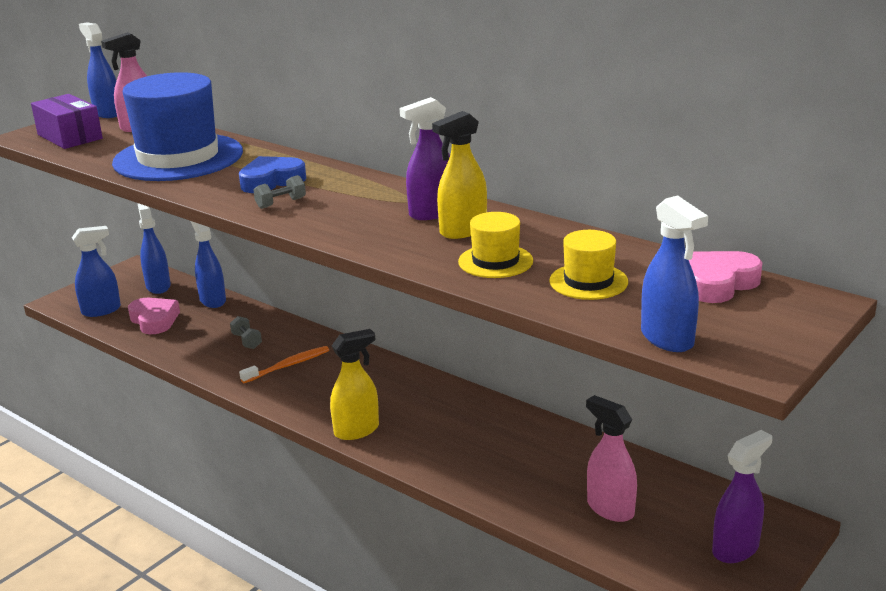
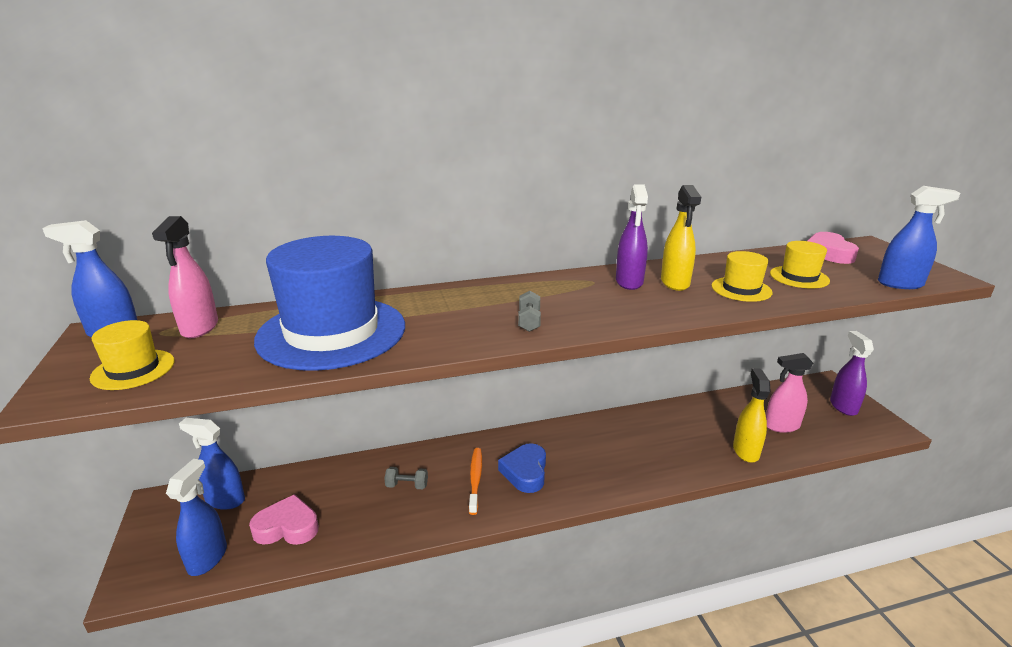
camera: 55 degrees left, 0 degrees up
purple box [31,94,103,149] -> yellow hat [90,320,174,390]
blue spray bottle [191,221,226,308] -> none
blue heart [239,156,306,193] -> blue heart moved to [498,443,546,493]
yellow spray bottle [330,329,379,440] -> yellow spray bottle moved to [733,368,770,463]

